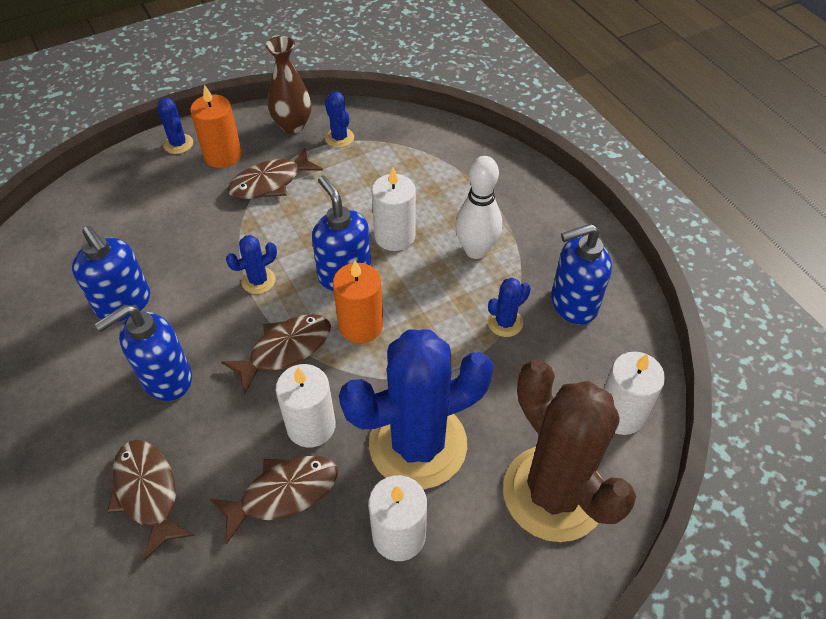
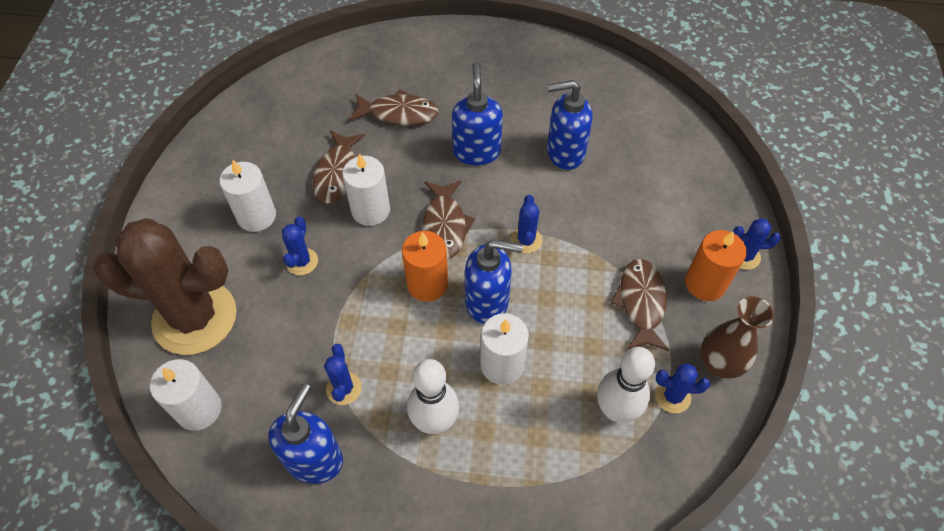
camera: 125 degrees right, 5 degrees up
blue cactus [339,329,494,489] -> blue cactus [282,216,318,275], size x0.40
none -> white bowling pin [597,347,655,423]

